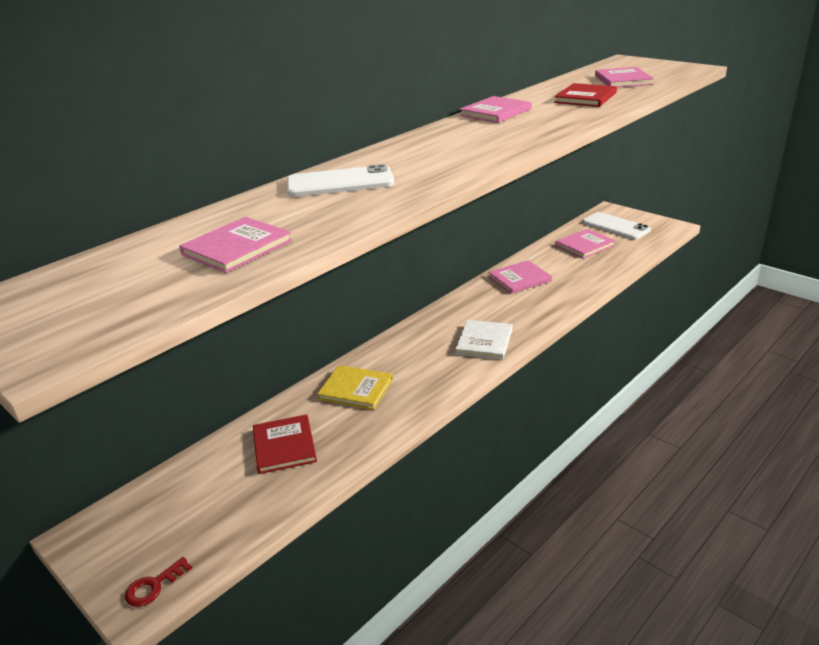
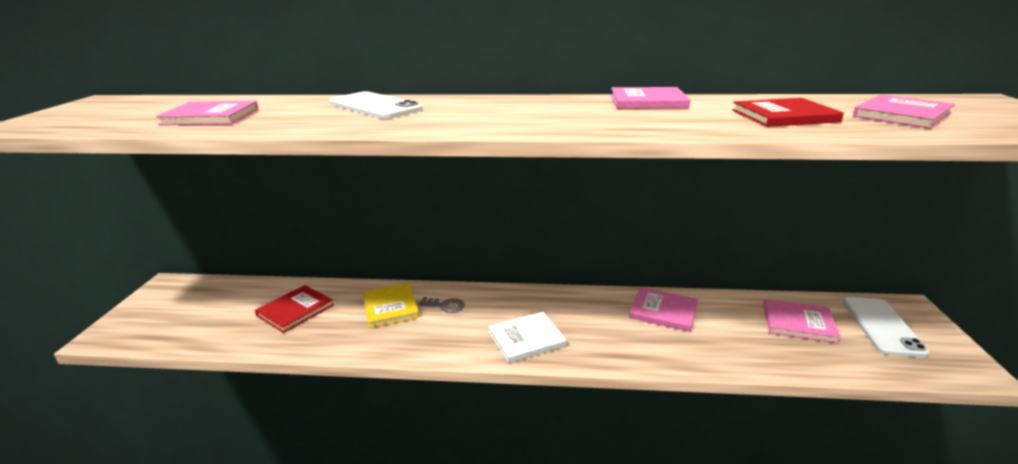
camera: 50 degrees right, 5 degrees down
red key [125,557,192,607] -> none
none -> grey key [419,297,465,313]

